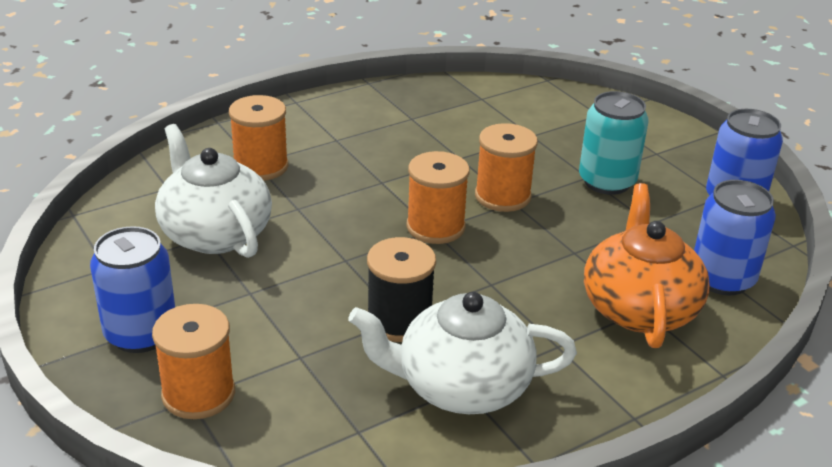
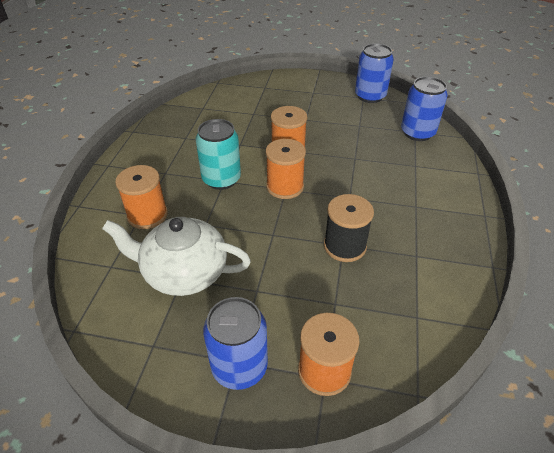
camera: 45 degrees left, 10 degrees up
white teapot [348,292,577,414] -> none
turquoise can [579,91,649,195] -> turquoise can moved to [196,119,241,190]
orange teapot [584,183,710,348] -> none

